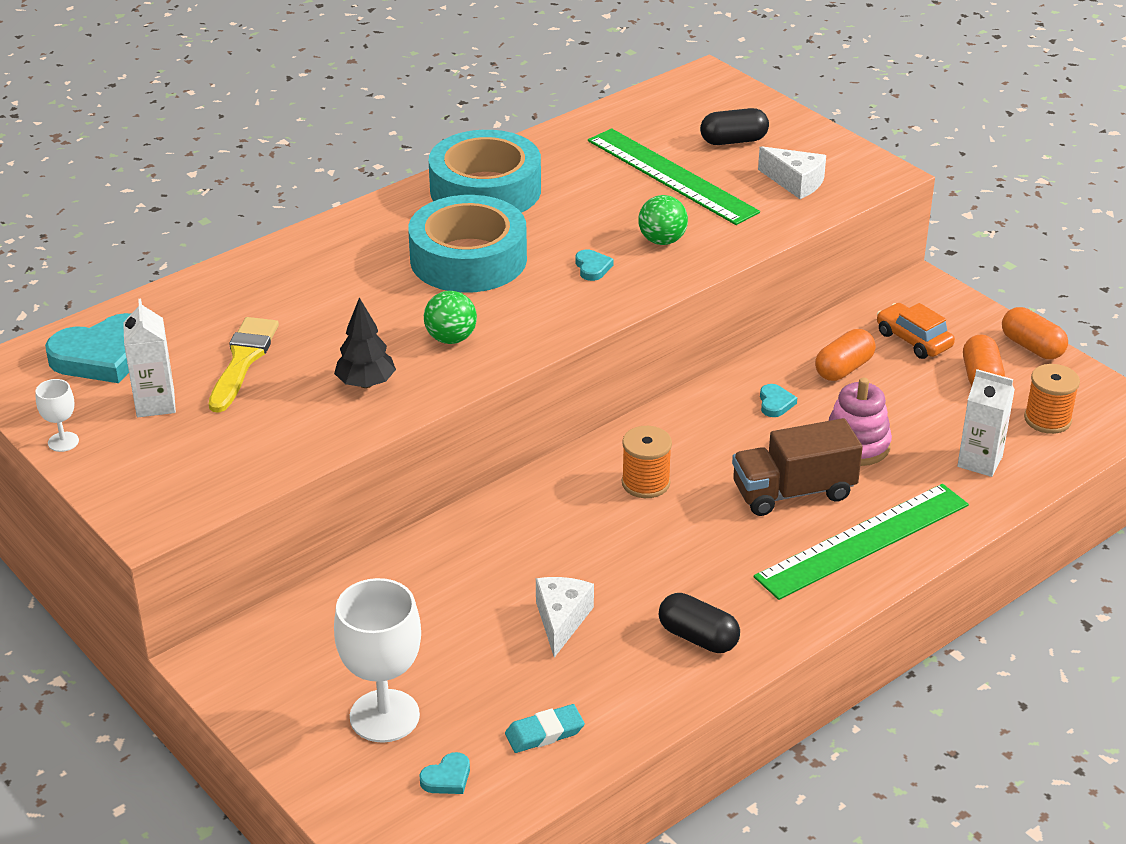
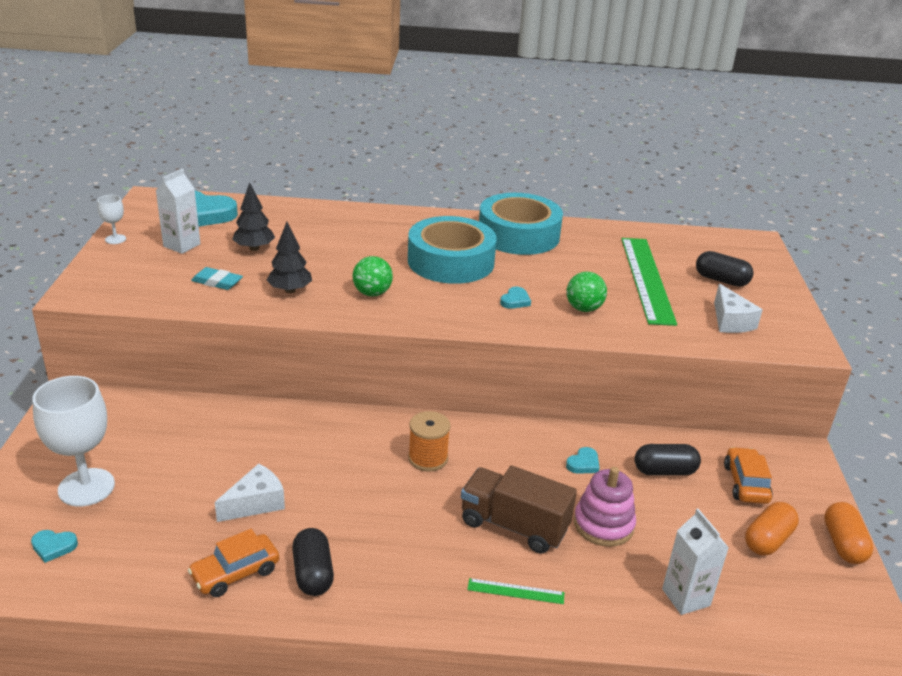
camera: 40 degrees right, 5 degrees down
yellow brush [209,317,279,413] -> black tree [232,182,275,251]
turquoise eraser [505,704,585,753] -> turquoise eraser moved to [191,267,243,290]
green ruler [754,484,969,600] -> green ruler [467,578,564,604], size x0.42
orange capsule [815,329,876,381] -> black capsule [635,444,701,476]
orange spool [1024,364,1080,434] -> none
none -> orange car [188,529,279,597]

